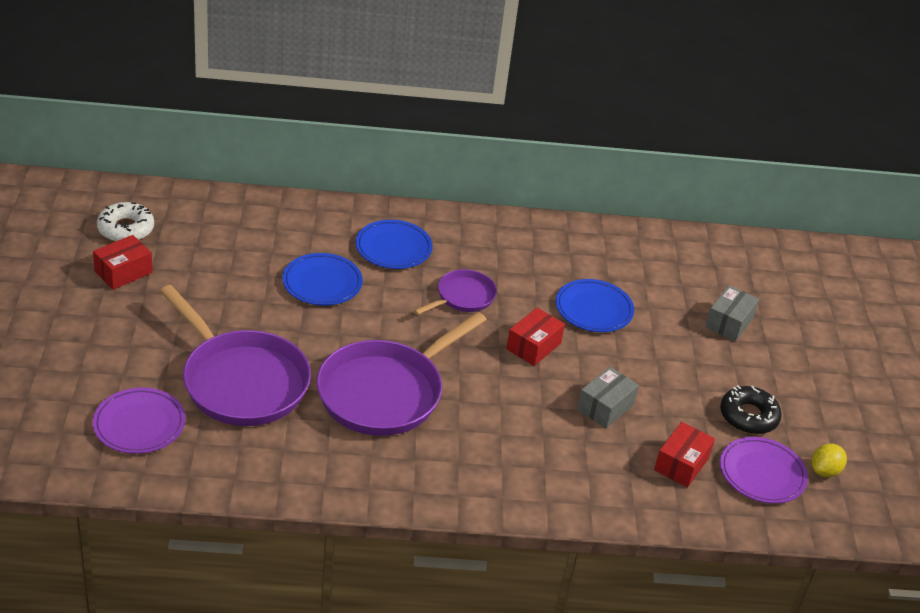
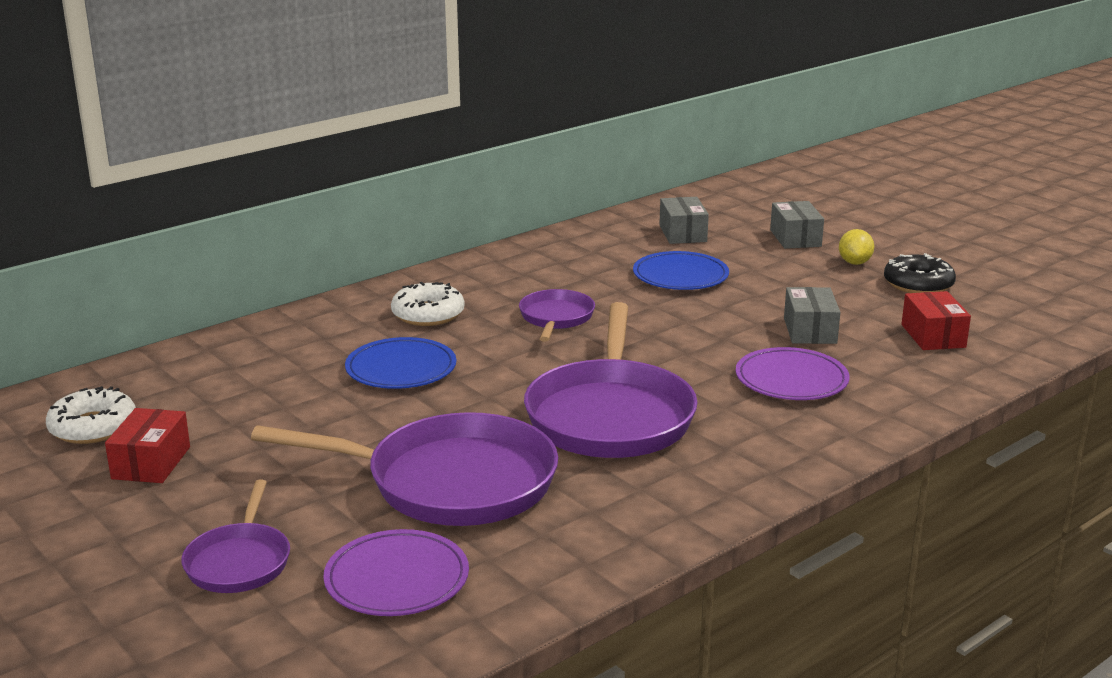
camera: 35 degrees left, 15 degrees down
blue plate [356,220,433,269] -> white donut [391,282,464,326]
red box [506,308,565,366] -> none
purple plate [720,437,808,504] -> purple plate moved to [736,347,850,400]
yellow lemon [811,443,847,477] -> yellow lemon moved to [839,229,874,265]
none -> purple pan [181,480,290,593]
none -> grey box [659,197,709,244]

